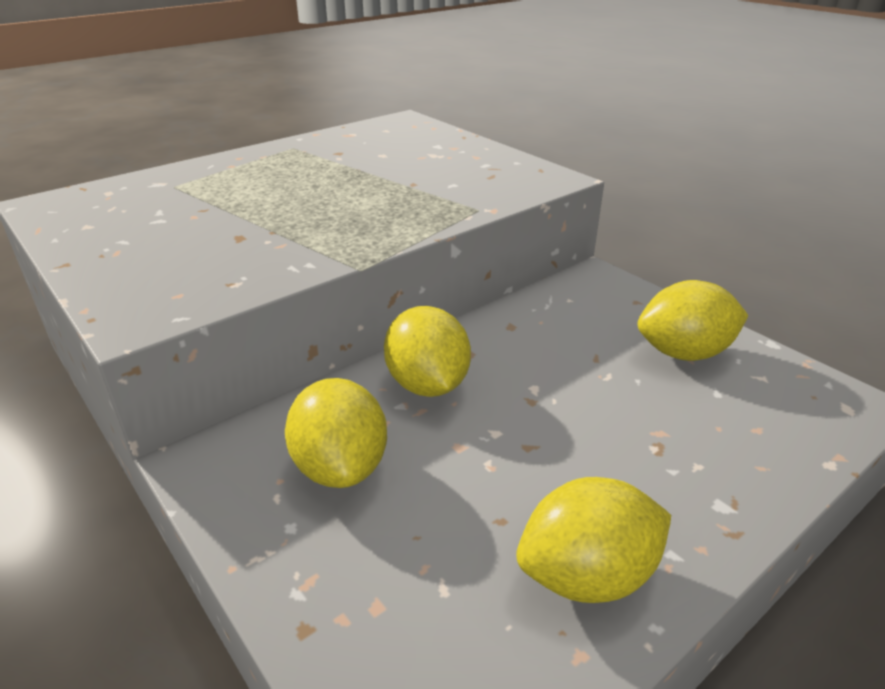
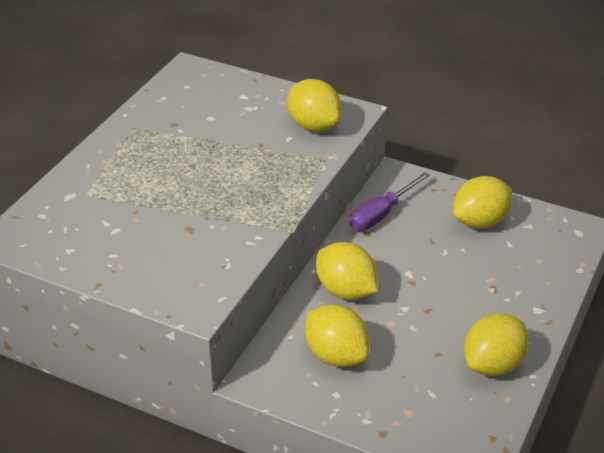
camera: 25 degrees left, 5 degrees up
none -> yellow lemon [287,79,342,131]
none -> purple screwdriver [350,172,430,231]

